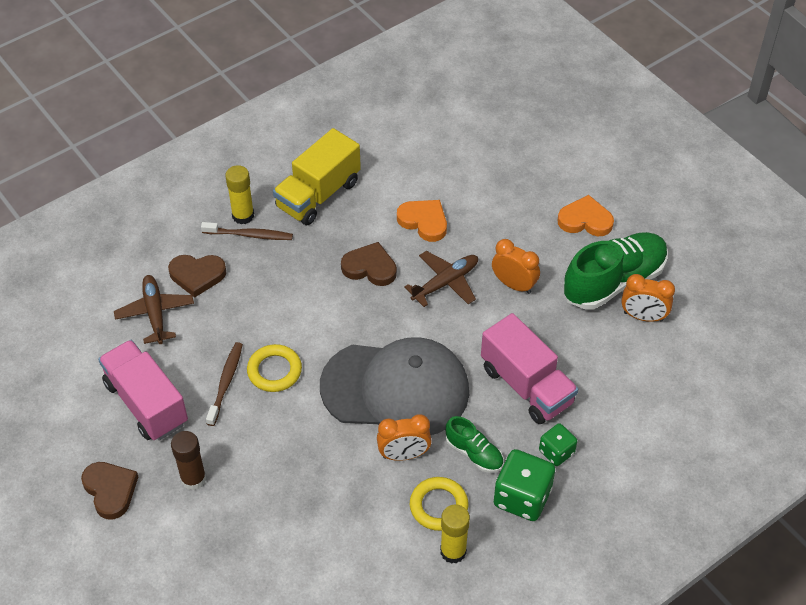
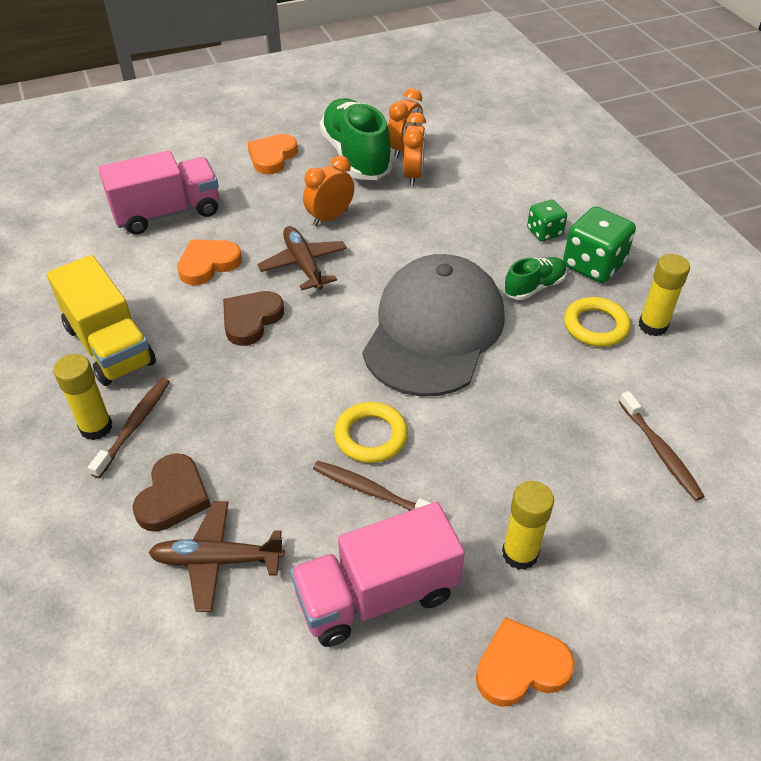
camera: 75 degrees left, 5 degrees down
brown heart [81,462,138,519] -> orange heart [476,617,575,707]
brown glue stick [171,431,206,490] -> yellow glue stick [502,481,554,570]
orange clock [377,414,432,461] -> orange clock moved to [403,112,426,186]
pink truck [481,313,578,424] -> pink truck moved to [98,151,219,235]
none -> brown toothbrush [619,391,705,501]

